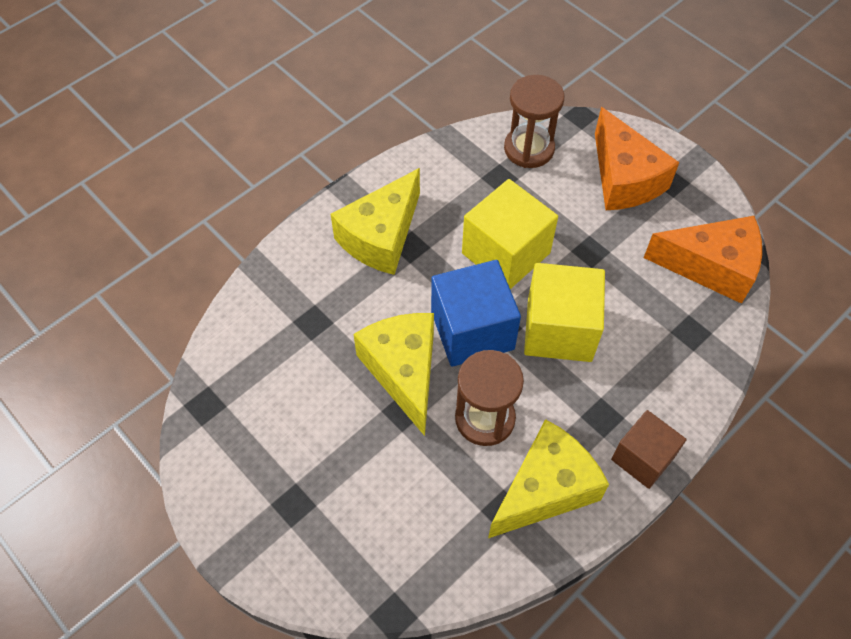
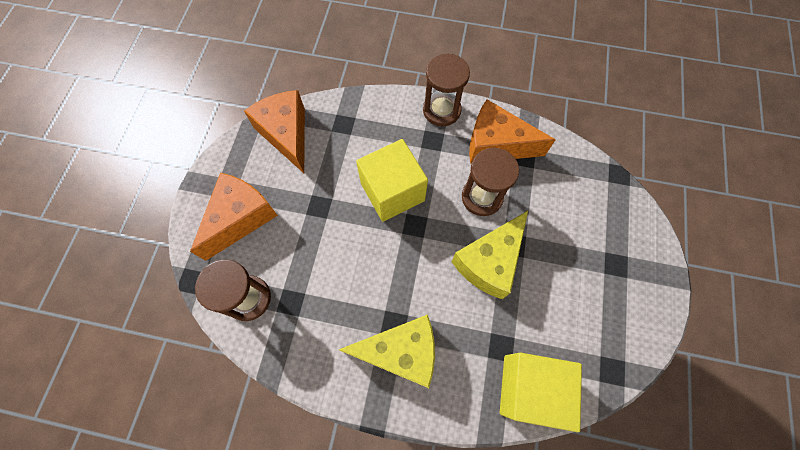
camera: 125 degrees left, 10 degrees up
blue cube [431,260,521,367] -> none
yellow cube [462,179,558,289] -> yellow cube moved to [500,352,582,432]
yellow cheese [488,419,609,538] -> orange cheese [469,99,556,164]
brown cube [611,410,687,489] -> brown hourglass [423,54,470,126]

